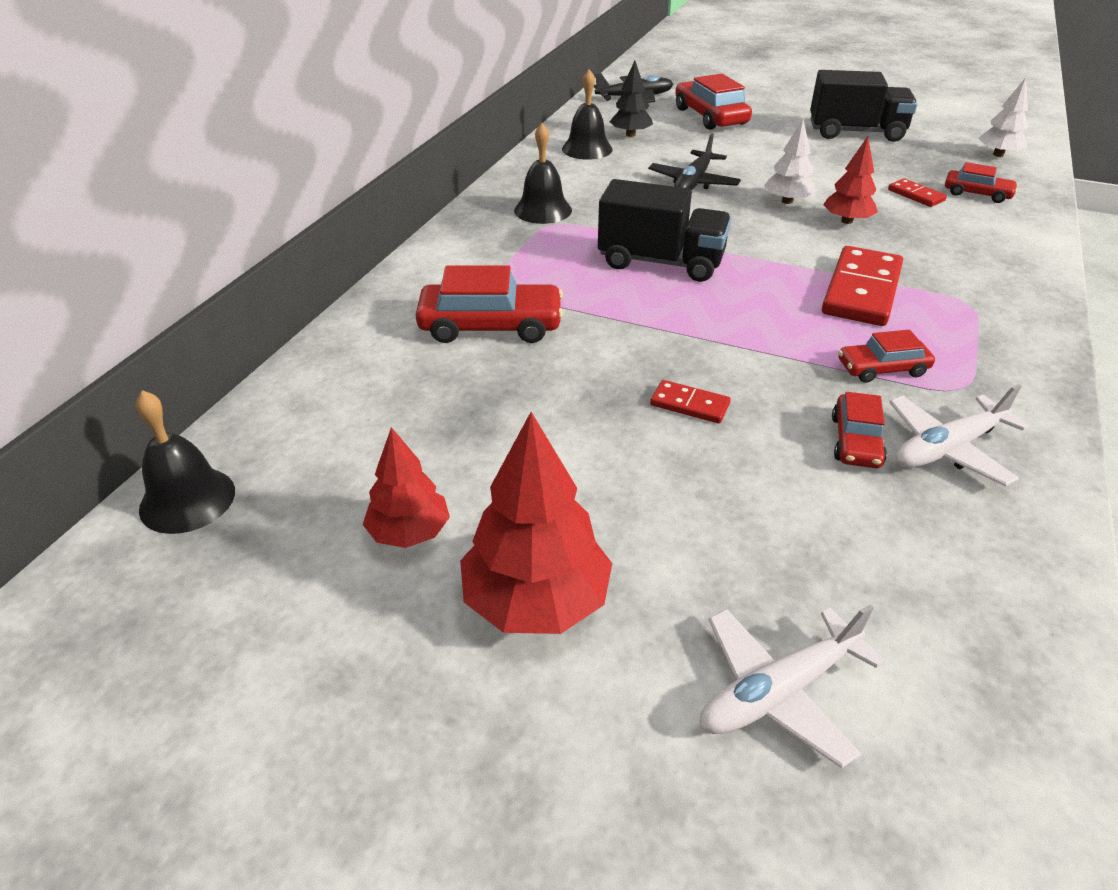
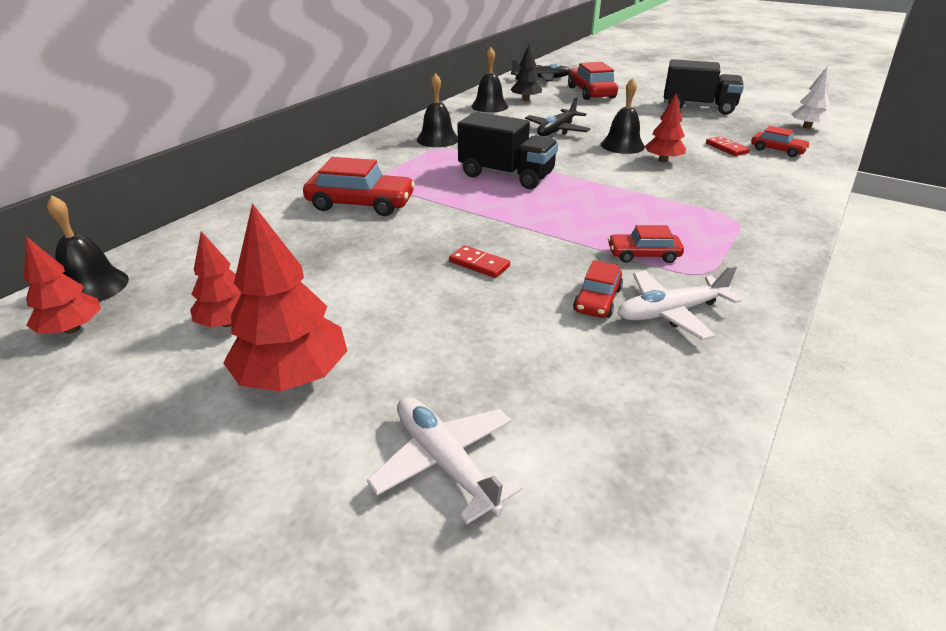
camera: 10 degrees right, 5 degrees down
white plane [700,605,885,768] -> white plane turned 75 degrees clockwise [367,397,523,524]
white tree [764,119,816,204] -> black bell [601,78,645,154]
red domino [822,246,903,326] -> none
none -> red tree [24,237,101,334]

